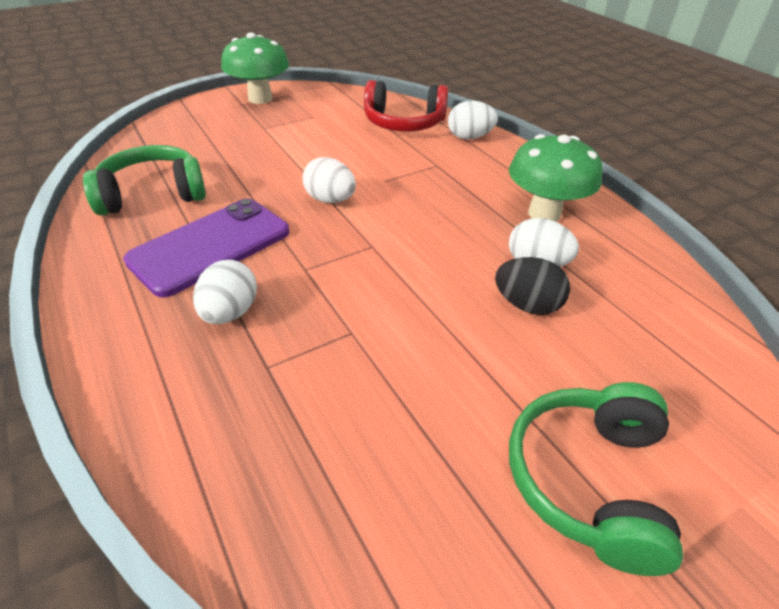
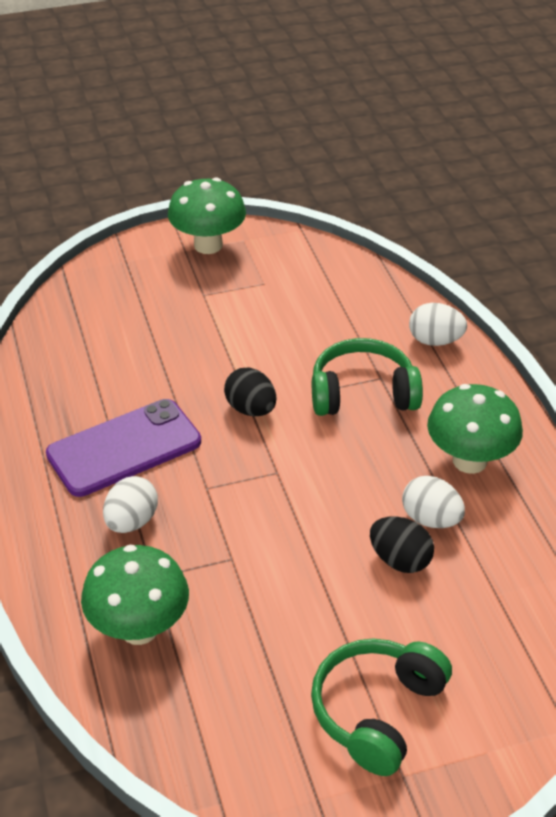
camera: 15 degrees right, 0 degrees up
green headphones [83,145,206,216] -> green headphones moved to [312,338,423,416]
white egg [303,157,356,203] -> black egg [224,367,276,417]
red headphones [364,80,448,131] -> none
none -> green mushroom [81,545,189,645]

